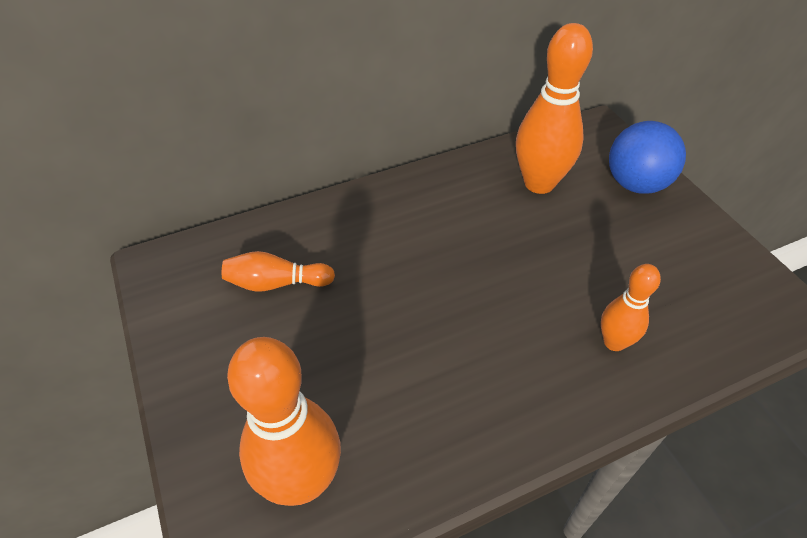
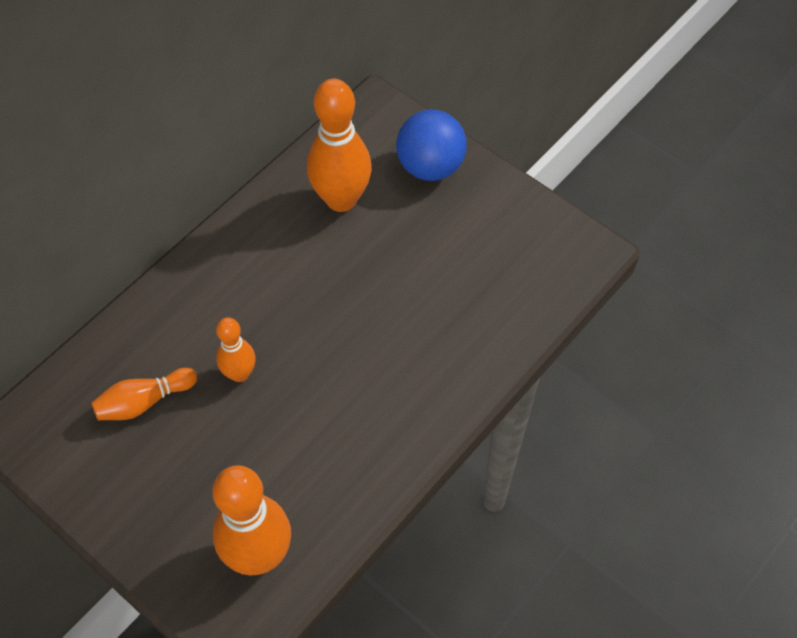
camera: 25 degrees left, 10 degrees up
orange bowling pin [601,264,661,351] -> orange bowling pin moved to [216,317,255,382]

